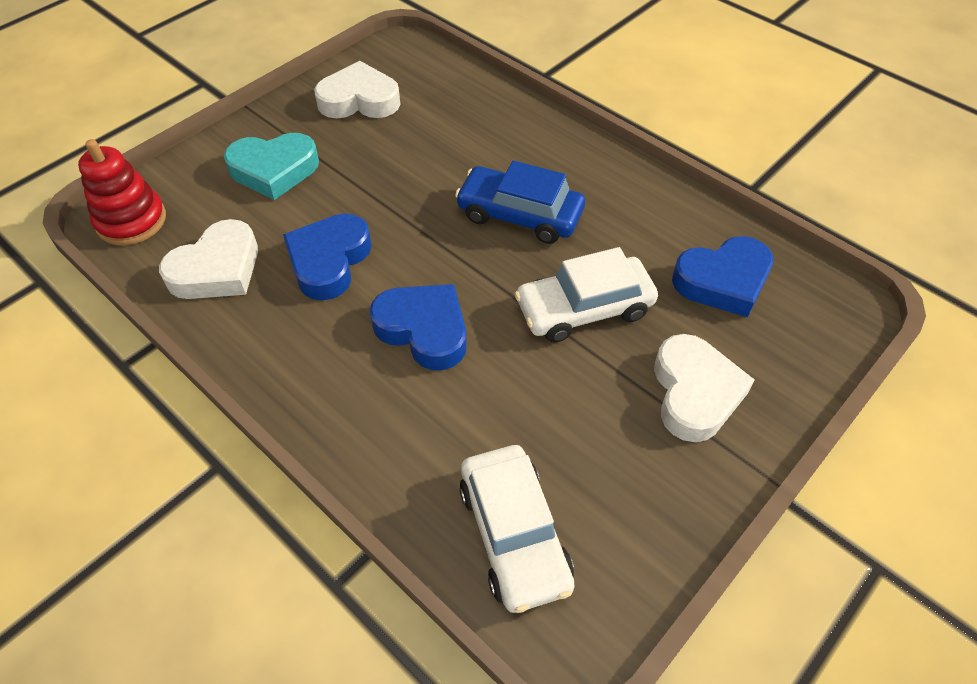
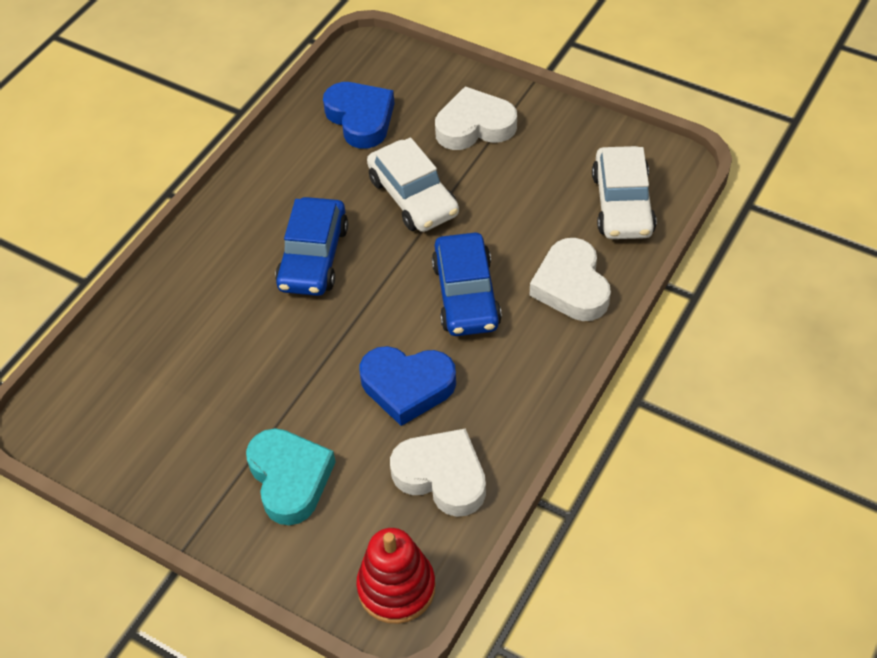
camera: 100 degrees left, 0 degrees up
white heart [314,61,400,118] -> white heart moved to [530,238,611,321]
blue heart [370,284,467,370] -> blue car [432,233,502,336]
white car [459,445,574,613] -> white car turned 120 degrees clockwise [592,146,656,239]

